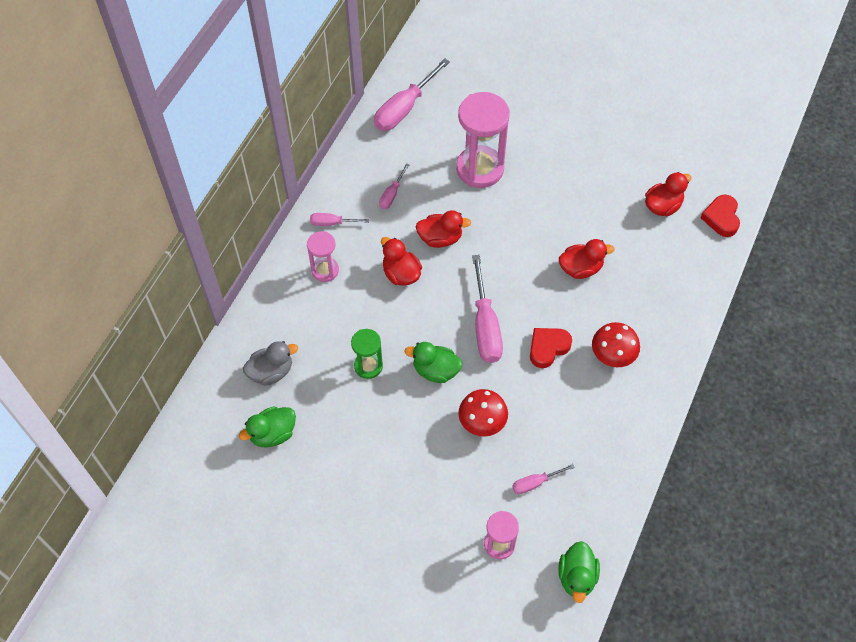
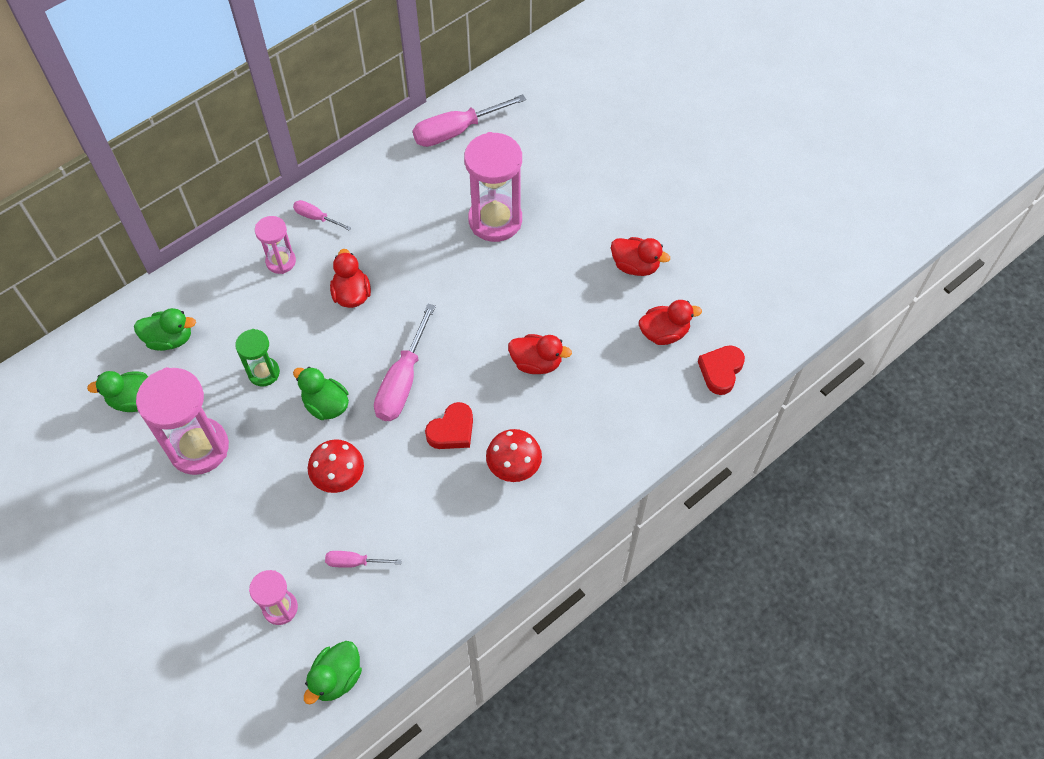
camera: 25 degrees right, 0 degrees up
grey duck [243,341,298,386] -> green duck [134,308,196,351]
pink screwdriver [379,163,409,209] -> none
red duck [415,210,471,248] -> red duck moved to [611,237,670,276]
red heart [530,328,572,368] -> red heart turned 150 degrees clockwise [425,402,473,449]
none -> pink hourglass [136,367,229,475]

